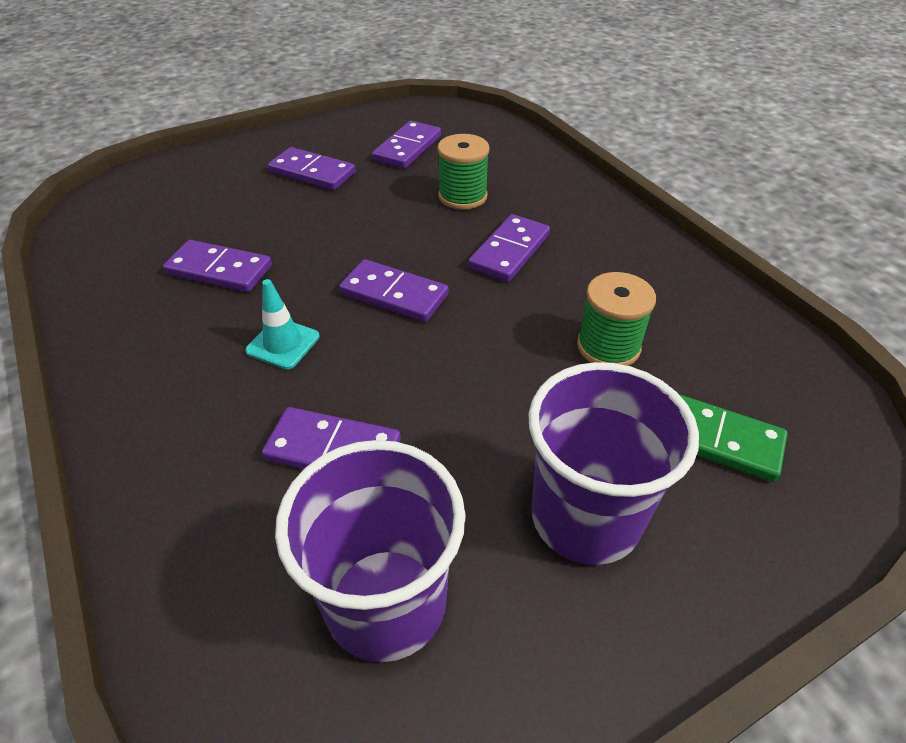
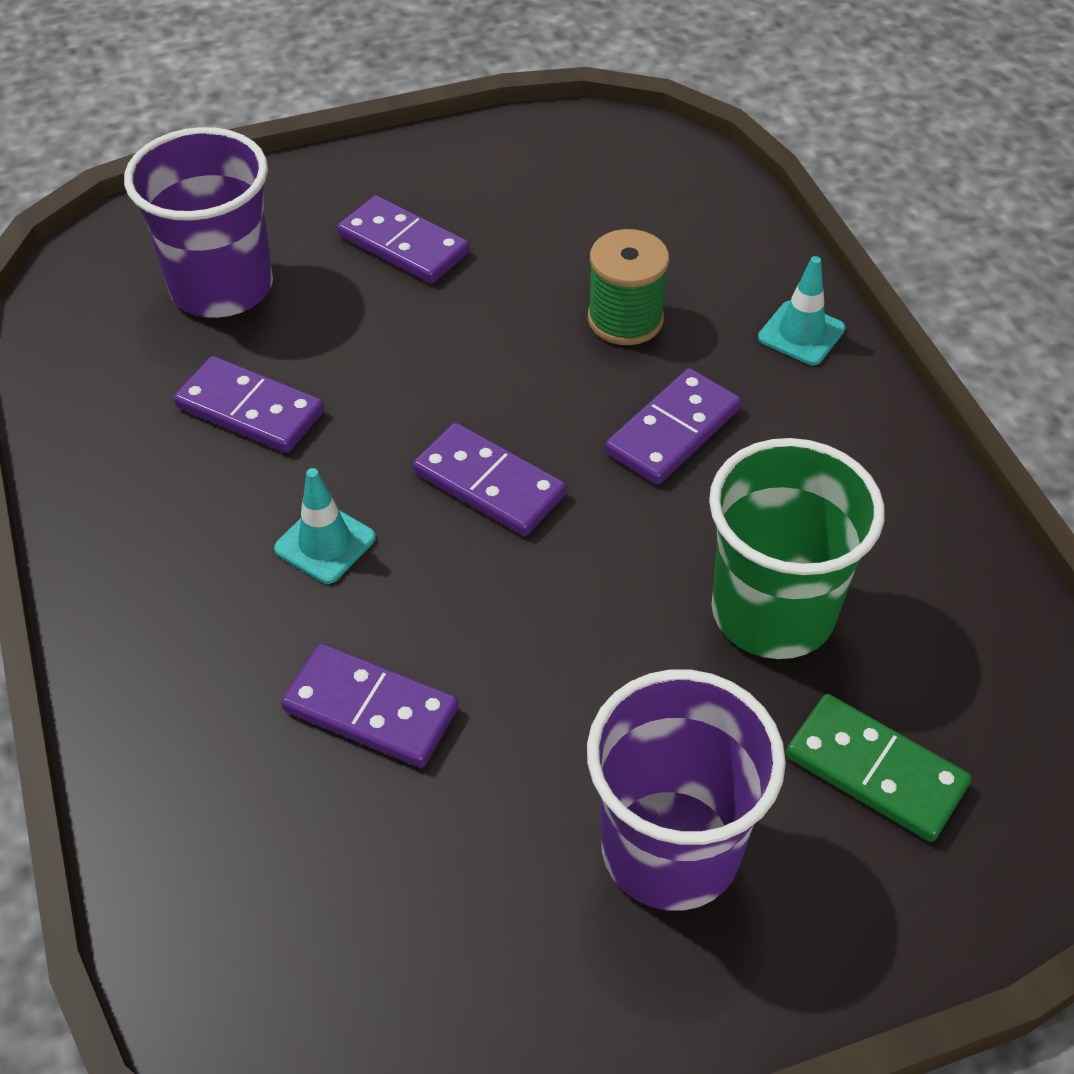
camera: 10 degrees right, 5 degrees up
purple cup [275,440,466,662] -> purple cup moved to [124,127,273,318]
purple domino [372,121,441,169] -> none
green spool [577,272,656,366] -> green cup [709,438,884,659]
none -> turquoise traffic cone [758,256,845,365]

